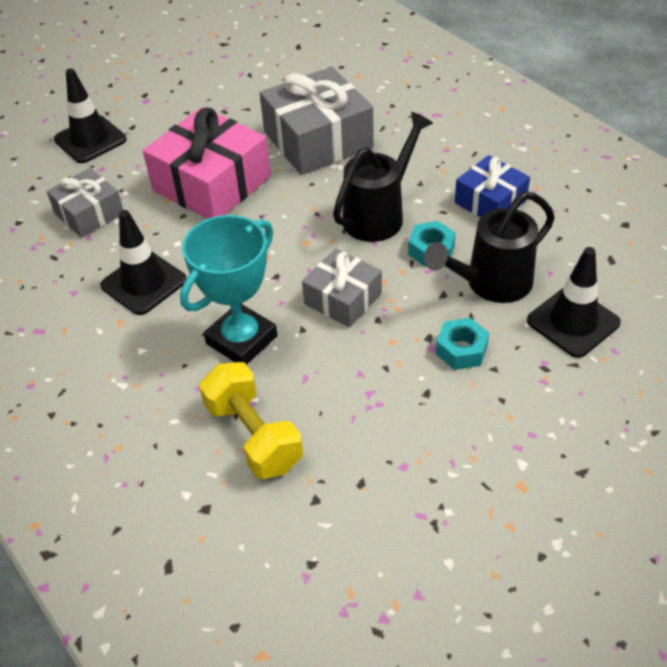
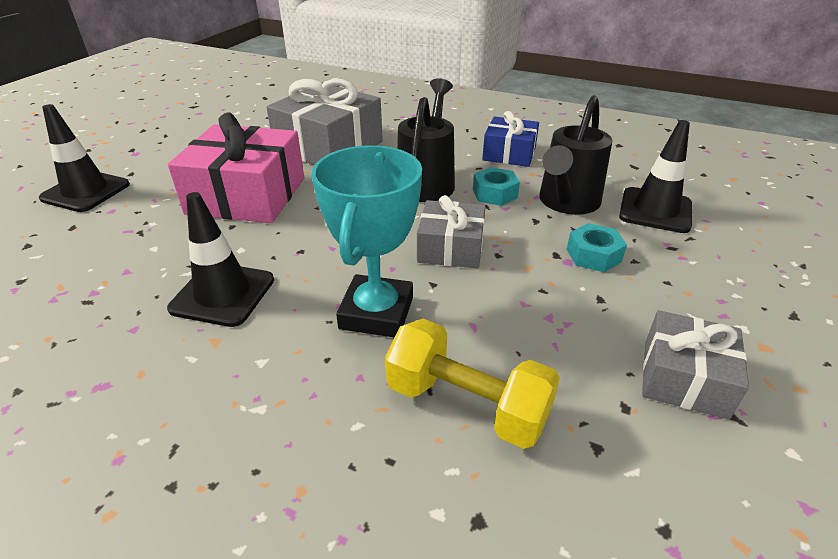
camera: 30 degrees left, 10 degrees down
grey gift [47,168,123,238] -> grey gift moved to [642,310,749,420]

